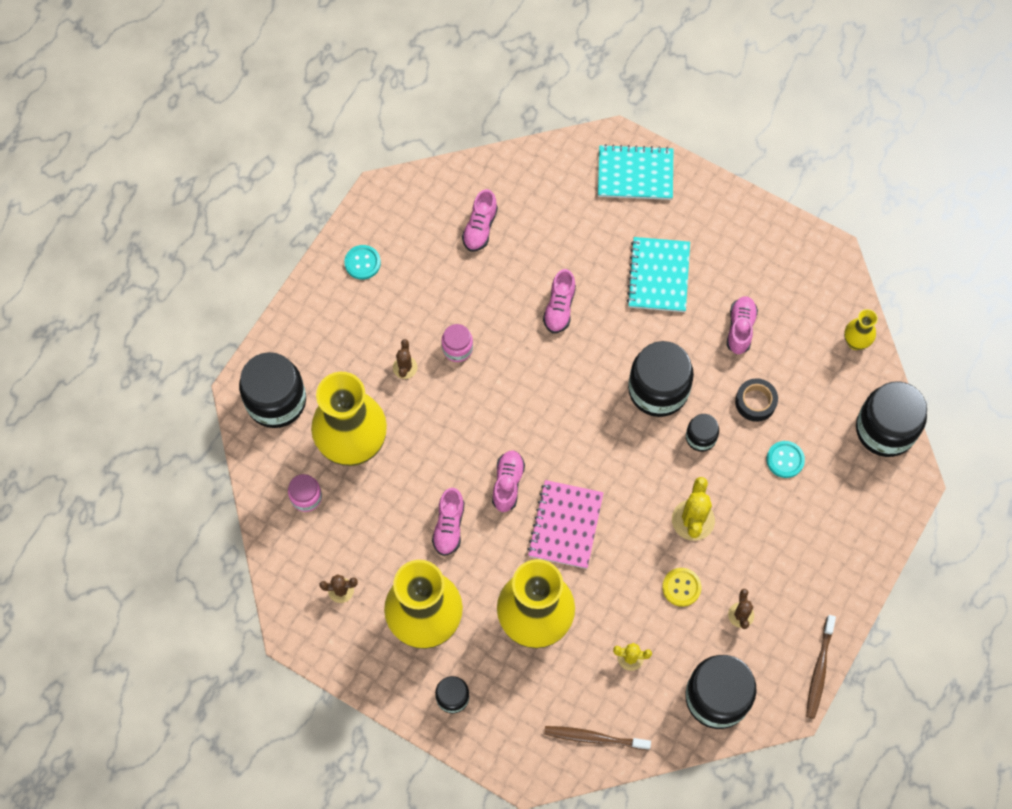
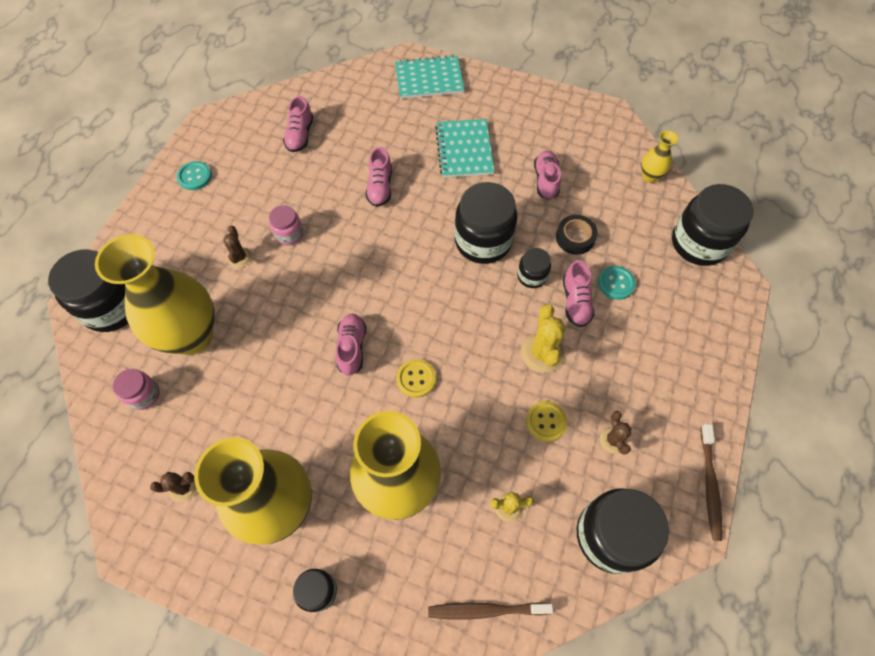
camera: 10 degrees left, 5 degrees down
pink shoe [432,488,464,556] -> pink shoe moved to [563,260,595,327]
pink notebook [527,480,604,569] -> yellow button [396,359,436,398]

